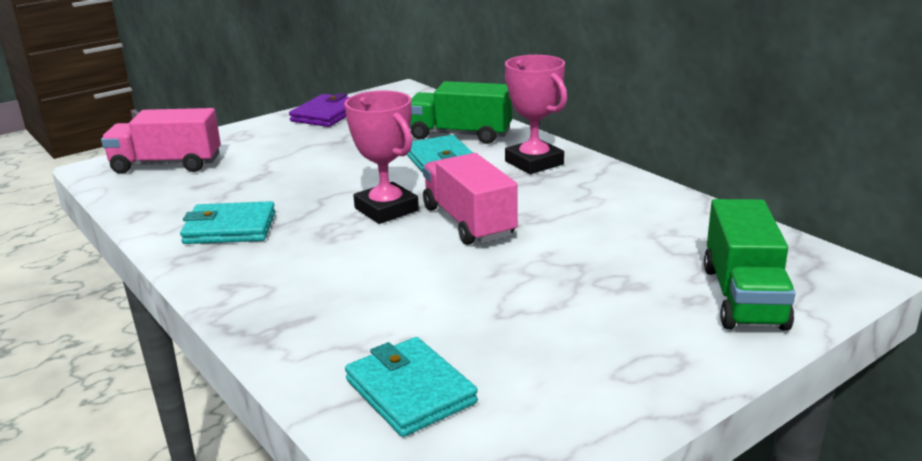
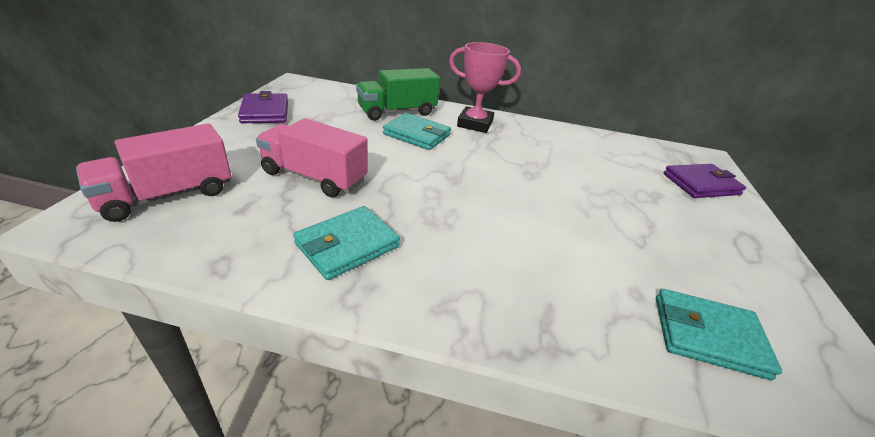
camera: 45 degrees left, 10 degrees up
pink trophy [344,91,419,224] -> none
pink truck [423,153,518,245] -> pink truck moved to [256,118,368,197]
green truck [704,199,795,330] -> purple wallet [664,164,746,198]

